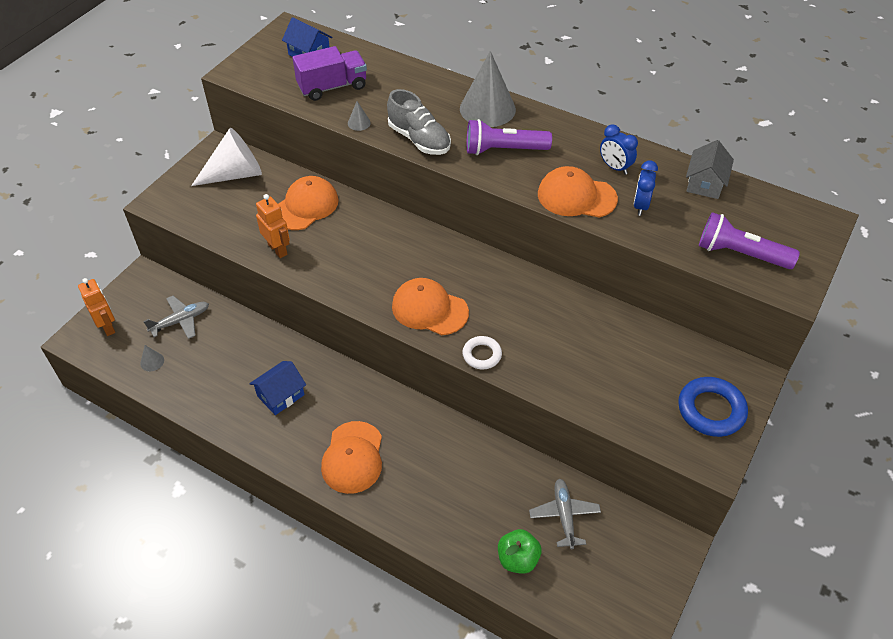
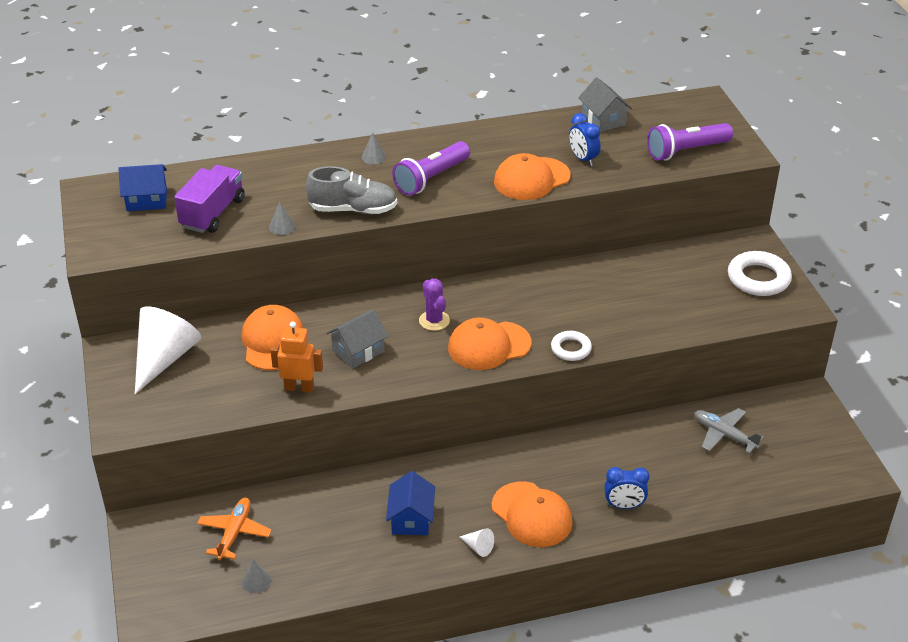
camera: 45 degrees left, 10 degrees down
orange robot [78,278,115,336] -> none
grey plane [143,296,209,339] -> orange plane [197,498,272,560]
grey cone [460,51,516,127] -> grey cone [362,133,386,164], size x0.40
green apple [498,529,542,574] -> none
blue clock [600,124,638,175] -> blue clock moved to [604,467,650,509]
blue ring [678,377,748,437] -> white ring [728,251,792,296]
none -> grey house [326,309,389,369]
none -> purple cactus [419,279,450,331]
none -> white cone [460,528,494,557]

